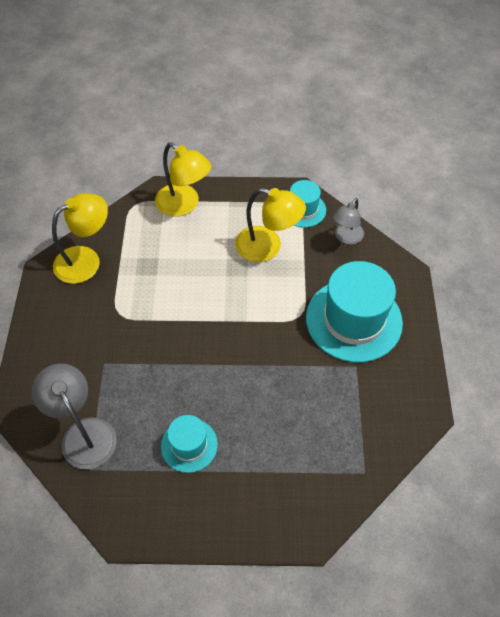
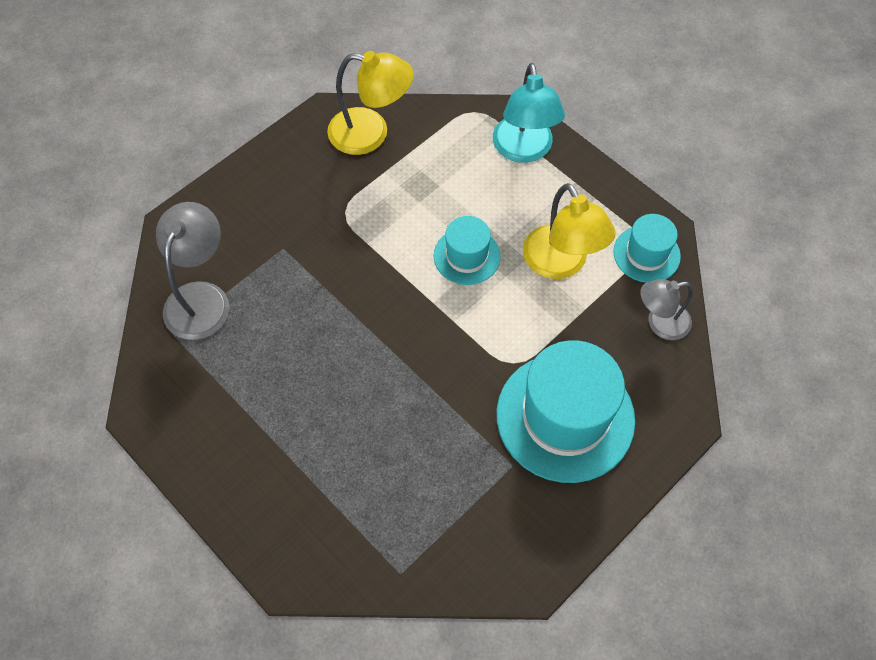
camera: 45 degrees right, 5 degrees up
yellow lamp [155,143,211,217] -> turquoise lamp [493,63,565,163]
turquoise hat [161,415,218,473] -> turquoise hat moved to [434,216,500,285]

